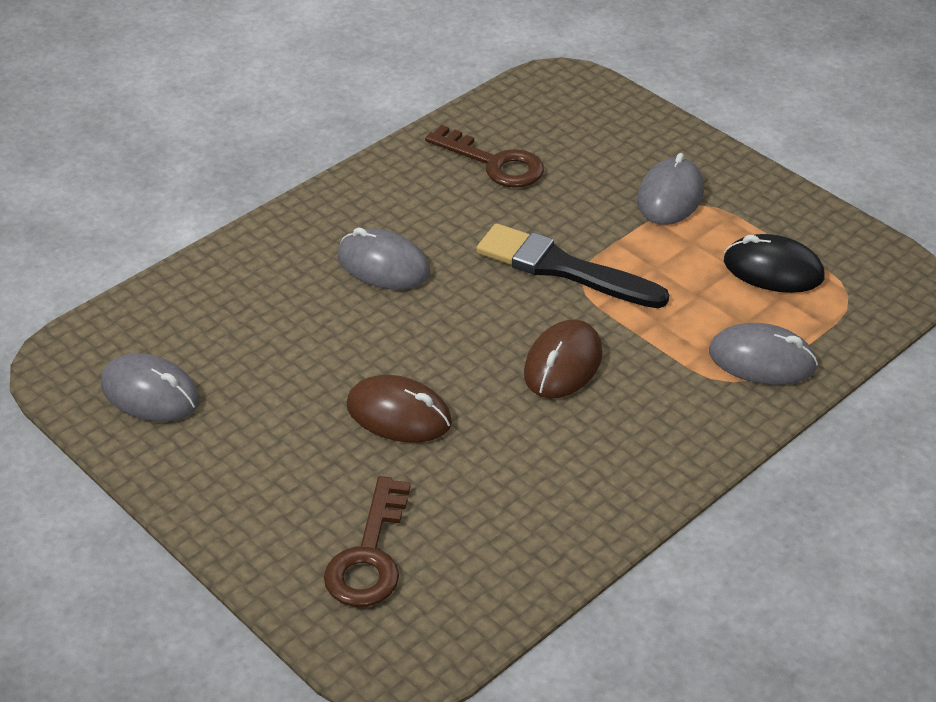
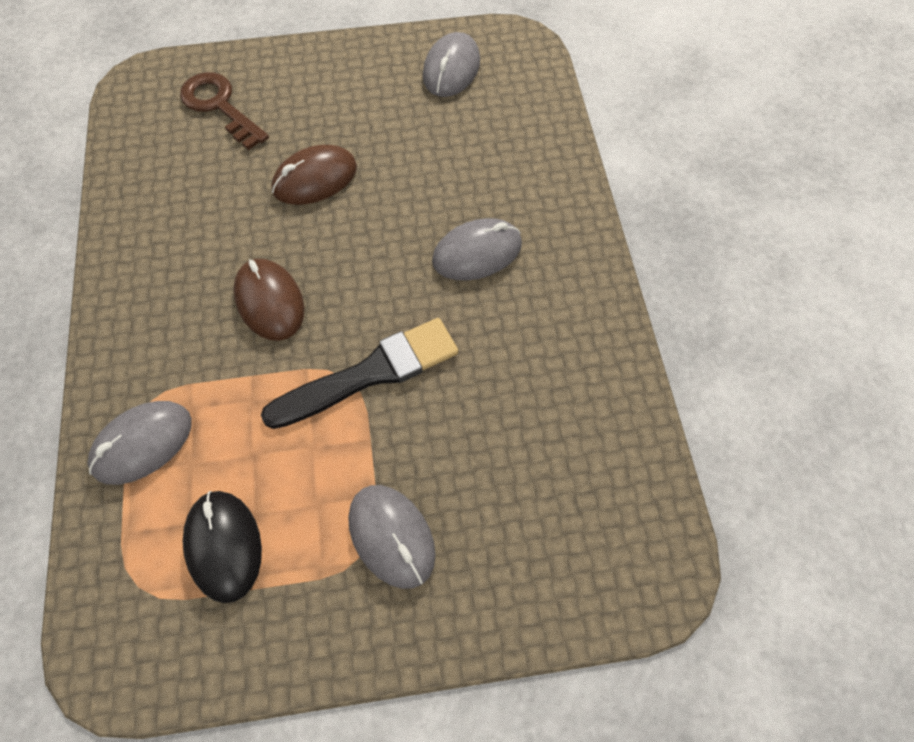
camera: 125 degrees right, 20 degrees up
grey mouse [101,353,200,422] -> grey mouse turned 45 degrees counterclockwise [423,32,480,97]
brown key [425,125,544,188] -> none
black mouse [724,234,825,293] -> black mouse turned 75 degrees counterclockwise [183,491,262,603]

